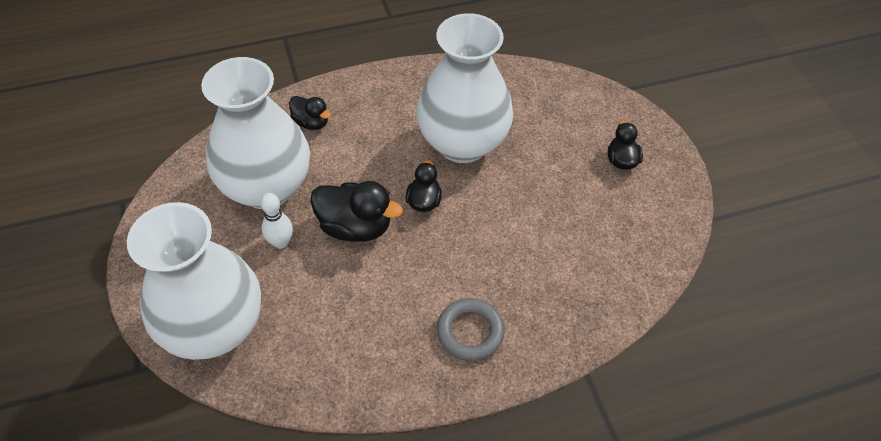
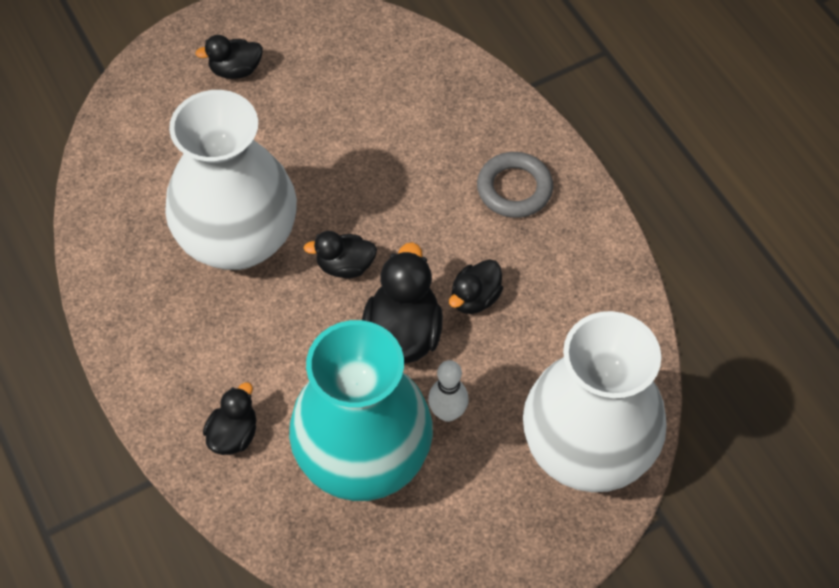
camera: 100 degrees left, 5 degrees up
white vase [201,57,310,209] -> turquoise vase [289,320,433,501]
none -> black duck [449,259,503,314]

